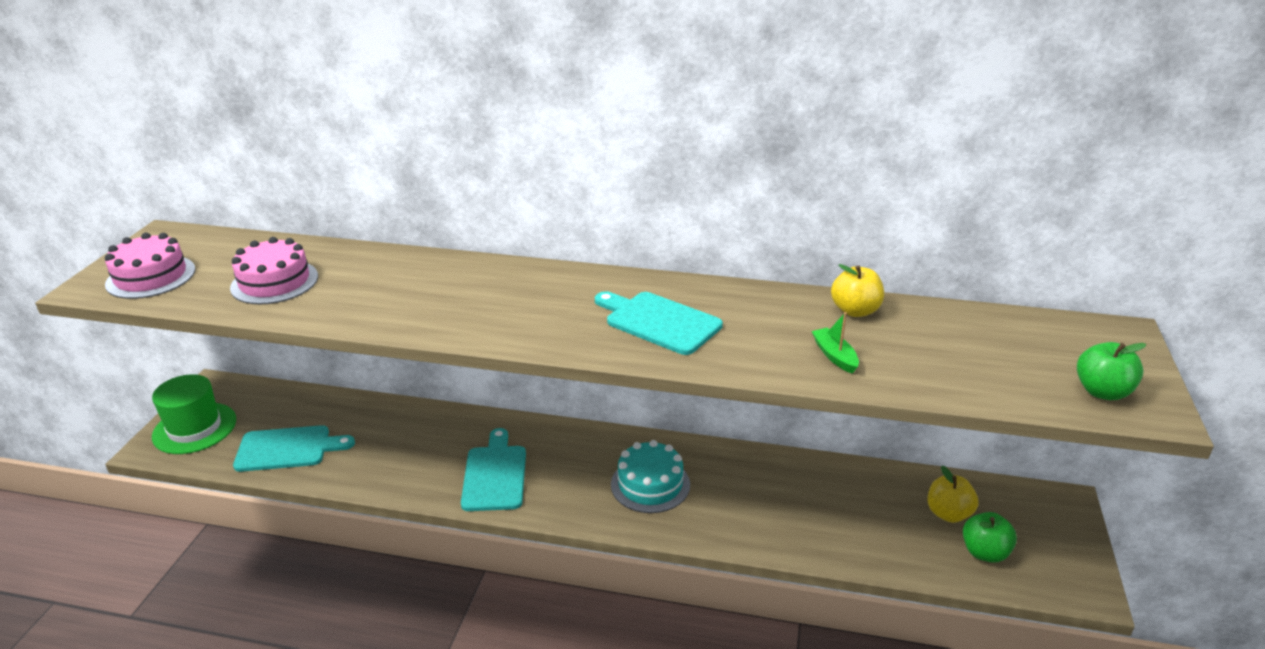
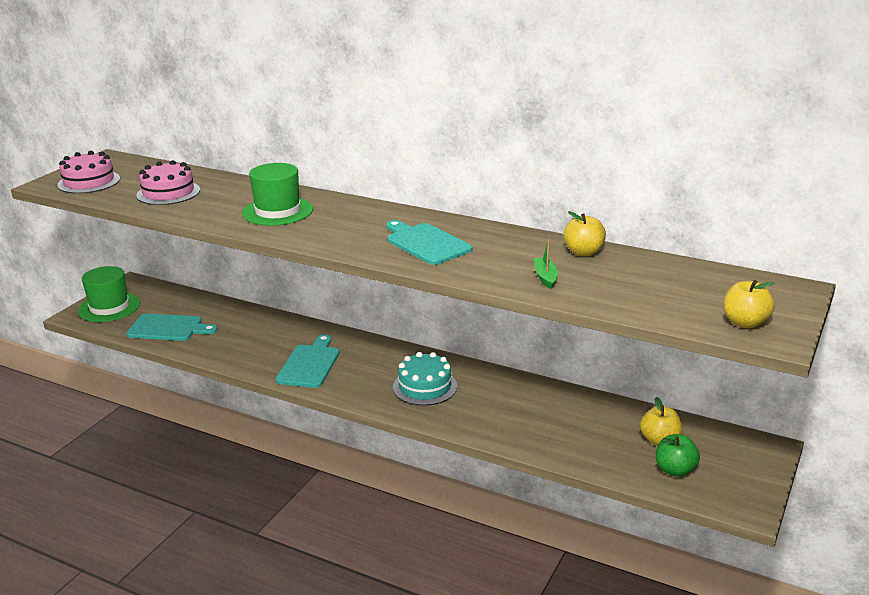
camera: 15 degrees right, 5 degrees down
green apple [1077,342,1146,400] -> yellow apple [724,280,775,328]
none -> green hat [242,163,313,226]

